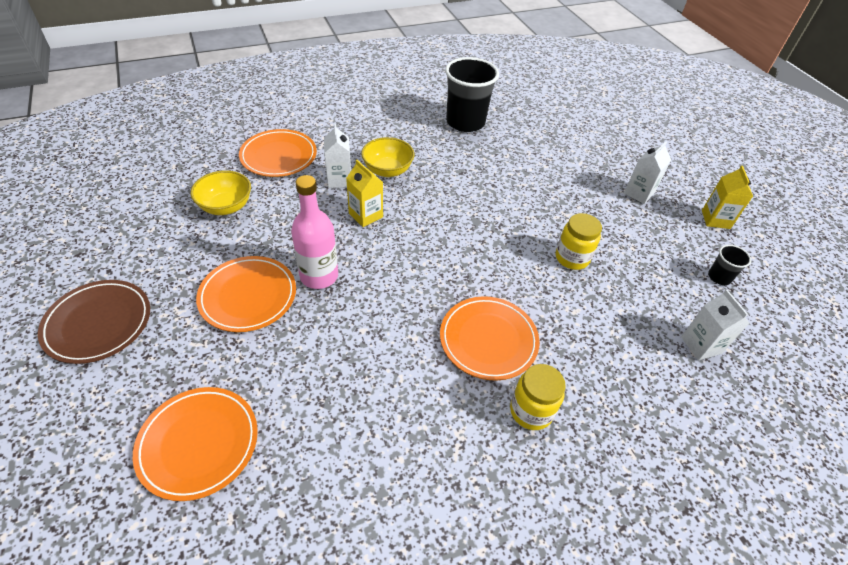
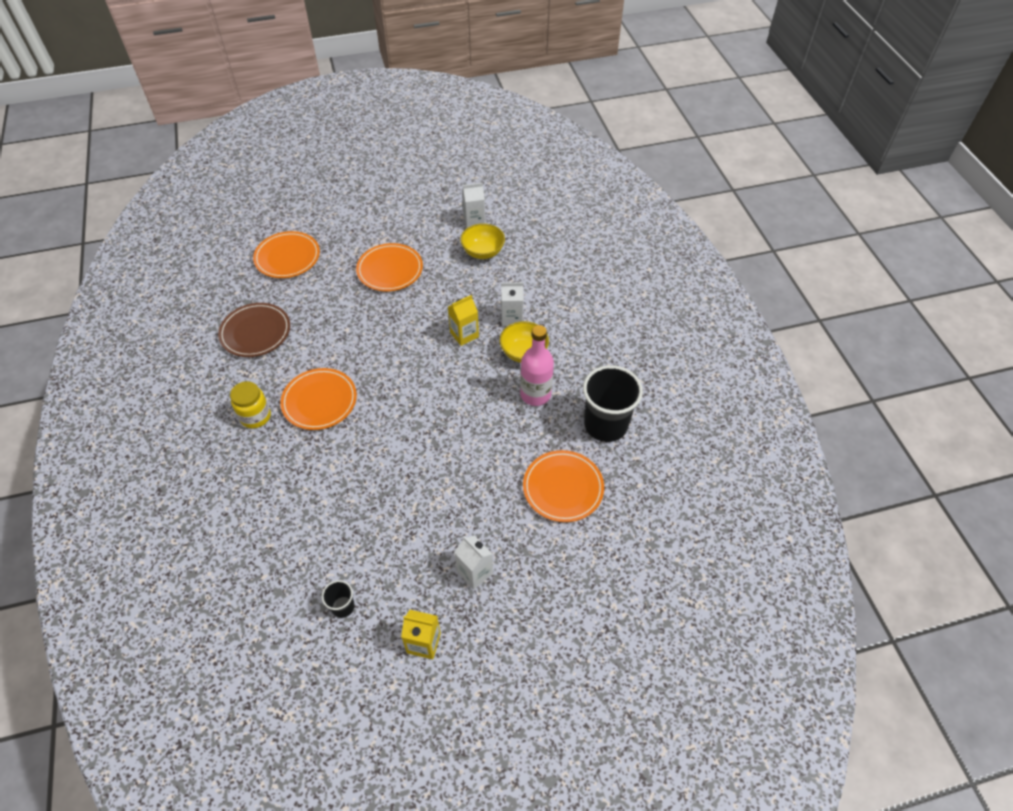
camera: 100 degrees right, 5 degrees up
brown plate [38,280,150,364] -> brown plate moved to [218,303,290,357]
orange plate [239,129,317,177] -> orange plate moved to [523,450,604,522]
pink bottle [291,175,338,289] -> pink bottle moved to [520,325,554,406]
yellow jar [556,213,602,270] -> none
white carton [681,290,749,360] -> white carton moved to [462,183,485,228]

